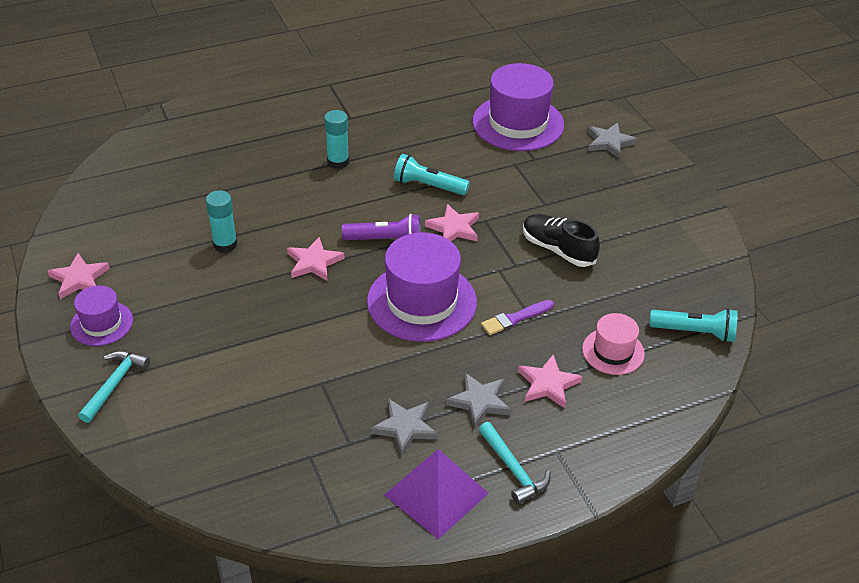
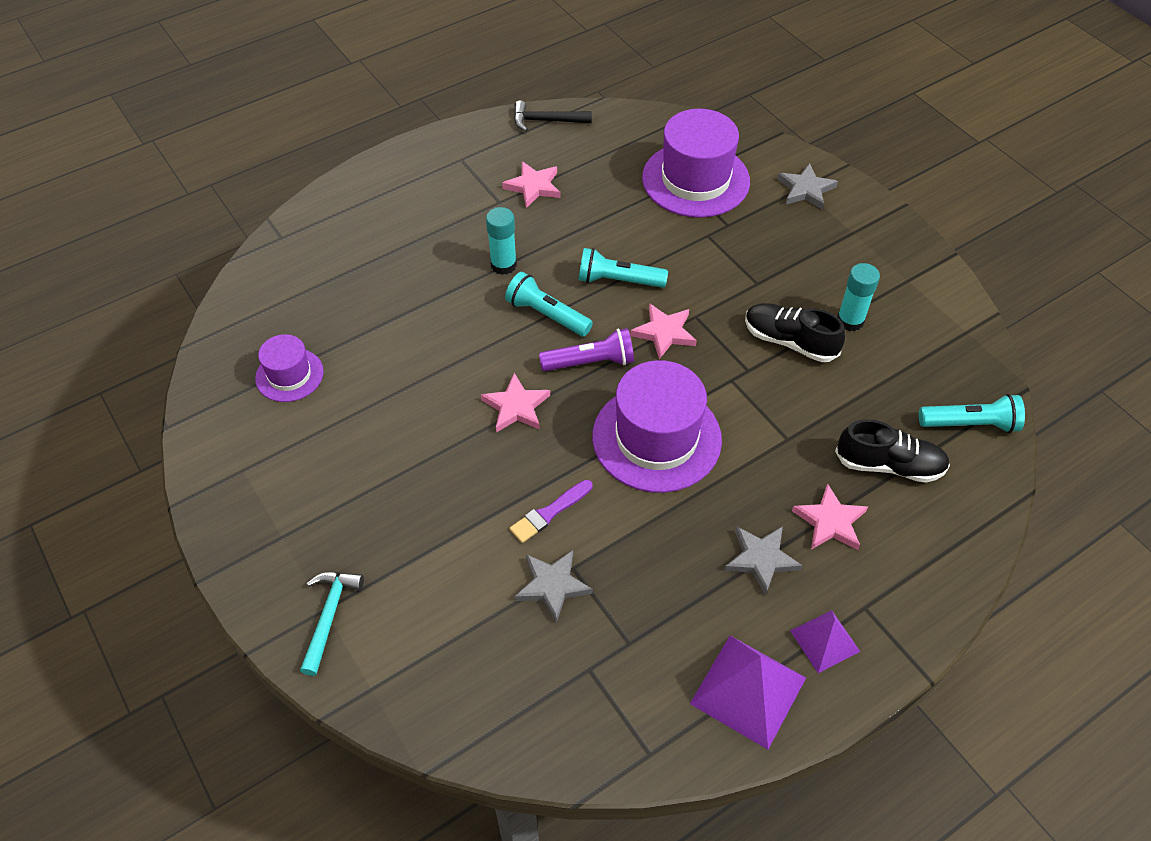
camera: 10 degrees left, 10 degrees up
pink star [48,253,110,299] -> pink star moved to [502,161,560,208]
purple hat [70,285,133,346] -> purple hat moved to [255,334,324,402]
turquoise glue stick [206,190,237,253] -> turquoise glue stick moved to [837,263,880,331]
grey star [371,399,438,456] -> grey star moved to [514,550,593,623]
turquoise hammer [479,422,551,504] -> purple pyramid [790,610,860,673]
purple brush [481,300,554,335] -> purple brush moved to [509,480,592,543]
pink hat [582,313,645,375] -> black shoe [835,419,950,483]
none -> turquoise flashlight [505,272,593,336]
none -> black hammer [514,100,592,131]

